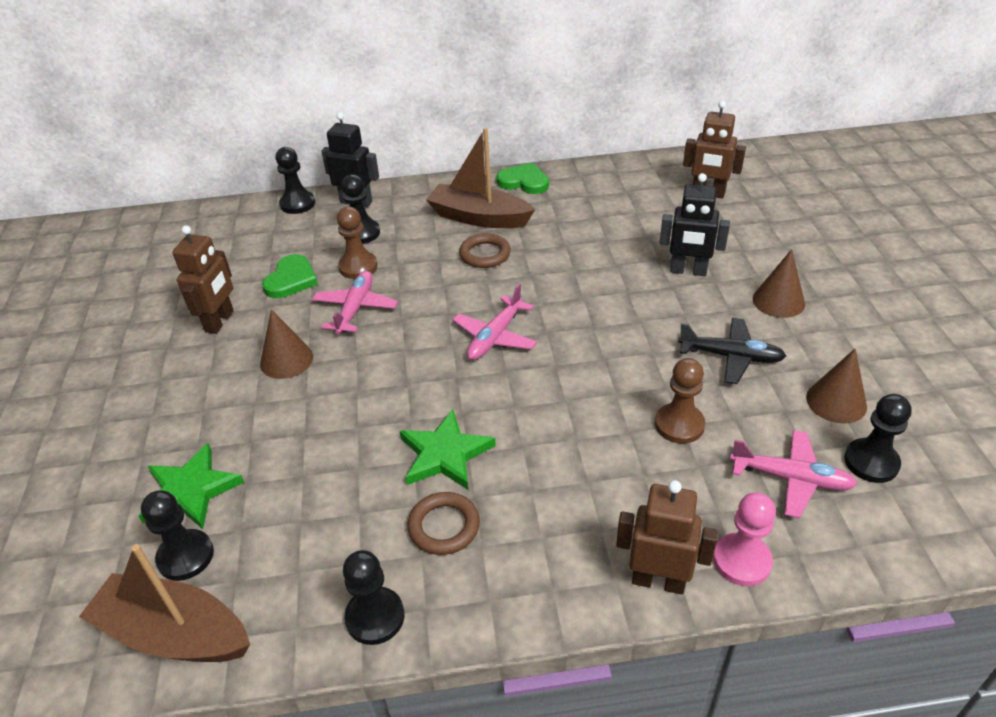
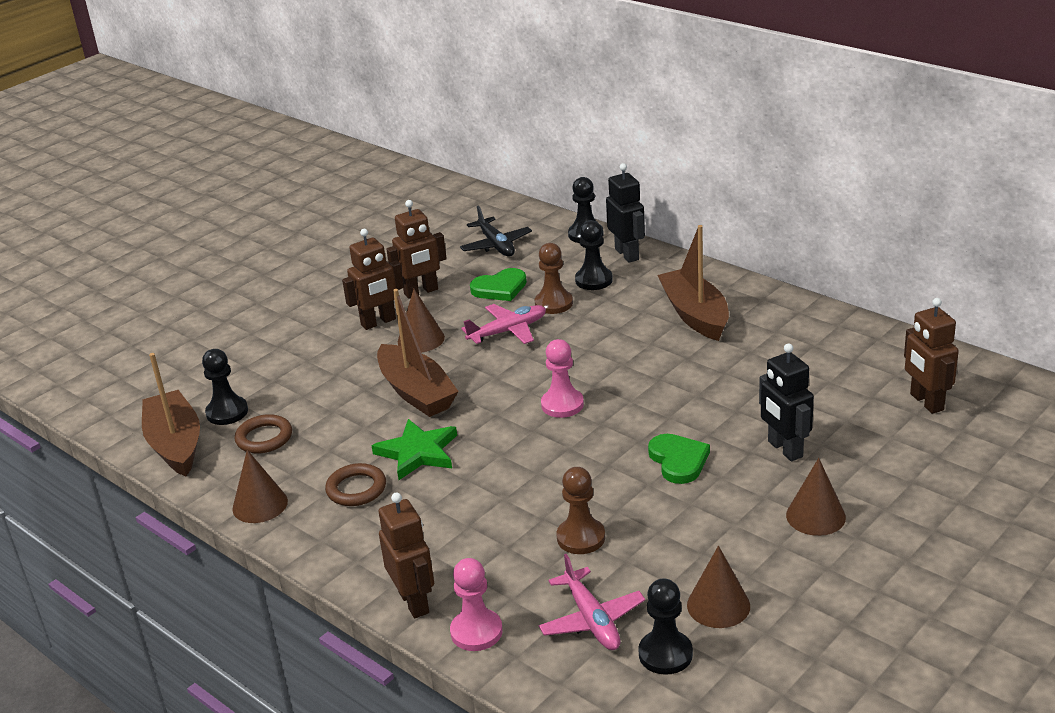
camera: 50 degrees right, 10 degrees down
green star [138,443,244,529] -> none
black pawn [343,550,404,645] -> brown cone [232,450,288,523]
pink plane [453,284,537,360] -> pink pawn [541,339,584,418]
brown ring [459,233,511,268] -> brown ring moved to [235,414,292,453]
green heart [497,163,549,194] -> green heart moved to [648,434,710,484]
black plane [678,318,786,384] -> black plane moved to [460,206,532,257]
none -> brown robot [342,229,404,330]
none -> brown boat [377,289,459,417]

